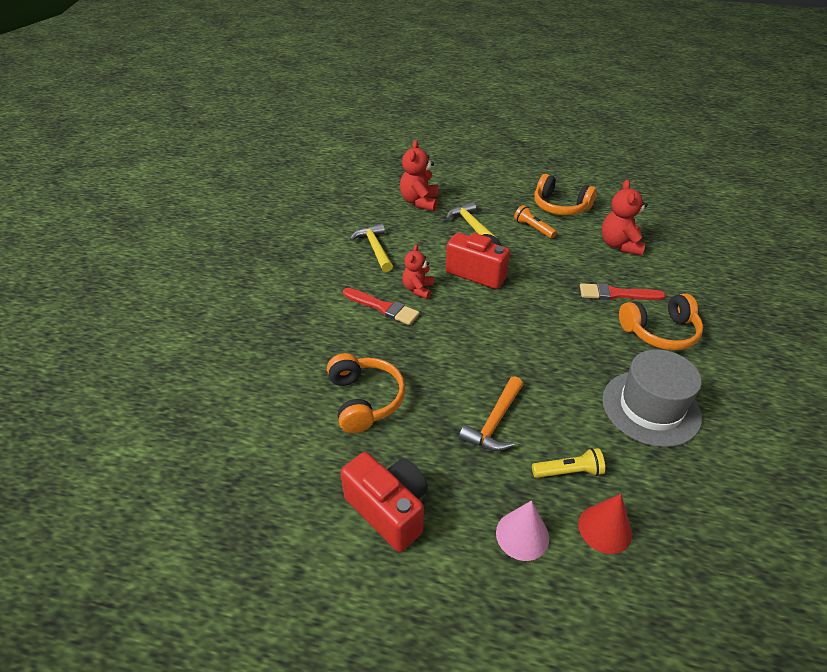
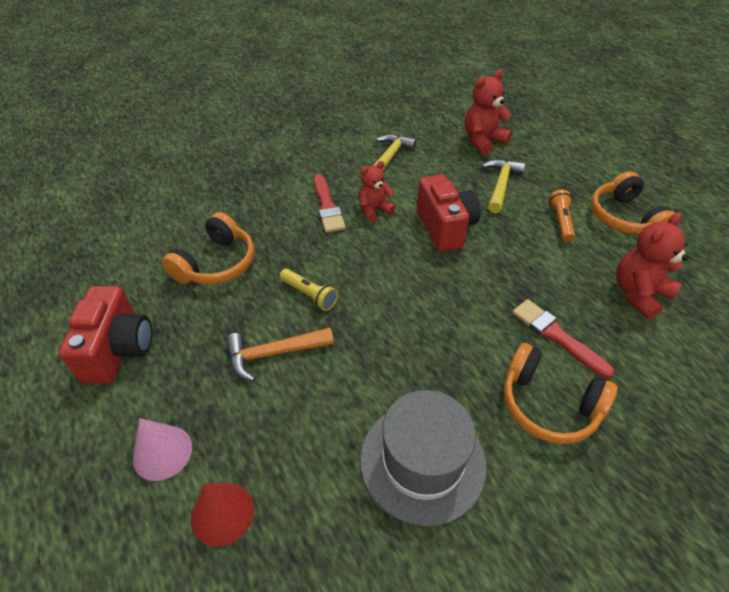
camera: 45 degrees right, 5 degrees up
yellow flashlight [532,448,605,478] -> yellow flashlight moved to [280,269,338,311]

